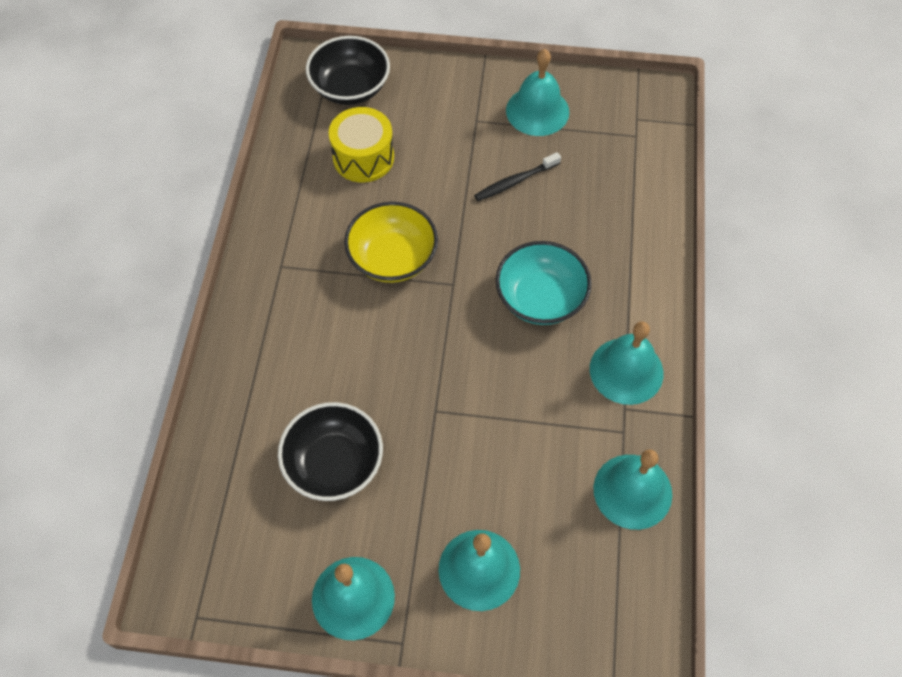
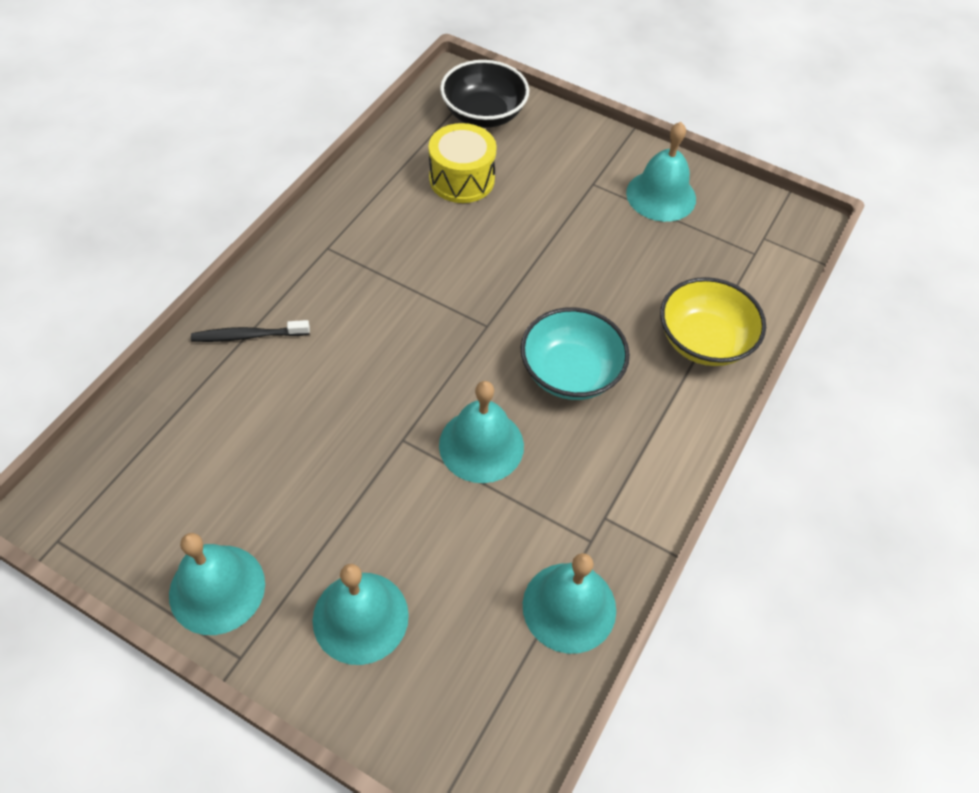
camera: 20 degrees right, 5 degrees down
black bowl [278,402,383,501] -> none
yellow bowl [344,202,438,283] -> yellow bowl moved to [660,277,766,366]
black toothbrush [474,152,561,201] -> black toothbrush moved to [191,320,310,342]
turquoise bell [590,321,663,405] -> turquoise bell moved to [439,381,524,483]

